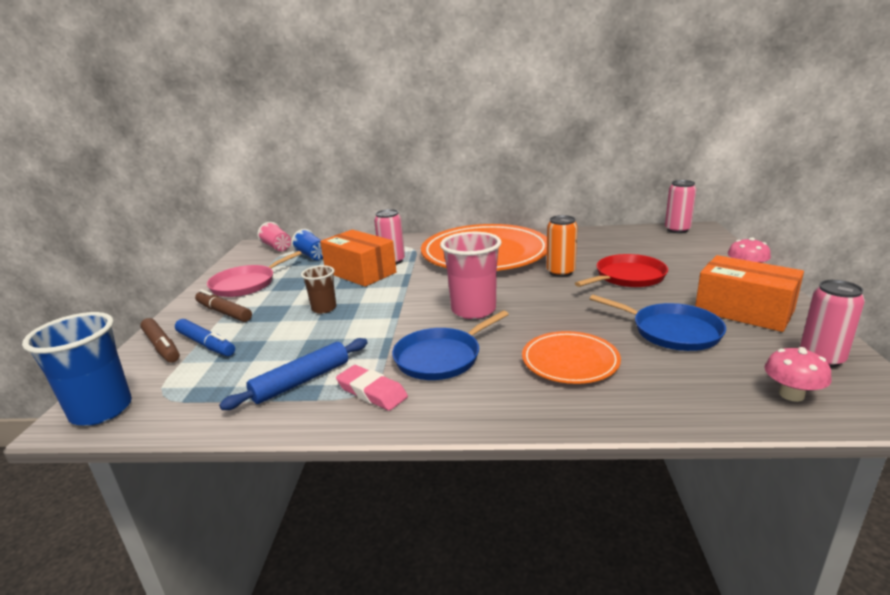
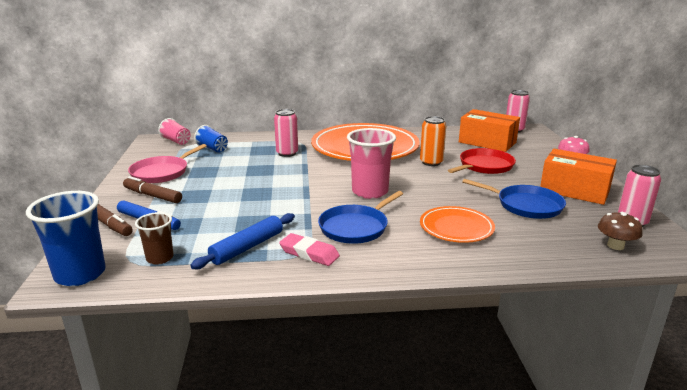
camera: 10 degrees left, 0 degrees up
brown cup [301,265,336,314] -> brown cup moved to [135,212,174,264]
orange box [320,230,396,287] -> orange box moved to [459,109,520,152]
pink mushroom [764,347,832,402] -> brown mushroom [598,212,643,250]

